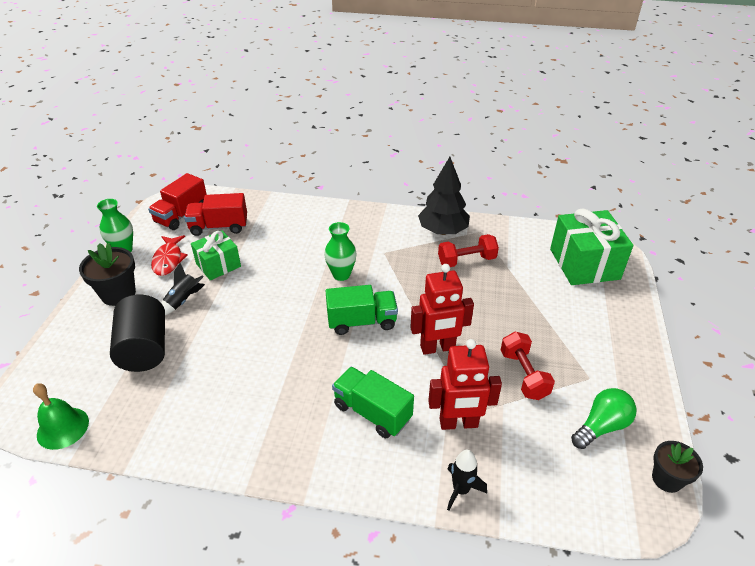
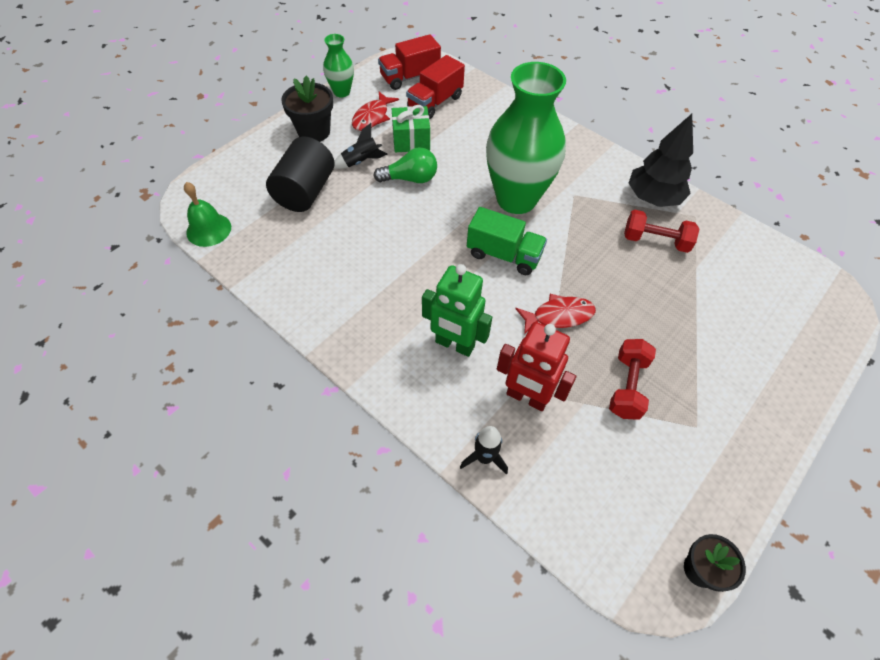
camera: 30 degrees right, 15 degrees up
red truck [184,193,247,236] -> red truck turned 75 degrees counterclockwise [406,55,465,119]
green vase [324,222,357,281] -> green vase [486,62,566,214], size x2.13
green truck [332,367,414,439] -> green robot [422,264,492,357]
red robot [410,264,474,355] -> red fish [515,294,596,334]
green gift [550,208,633,285] -> none
green light bulb [571,388,637,449] -> green light bulb moved to [373,147,437,183]

